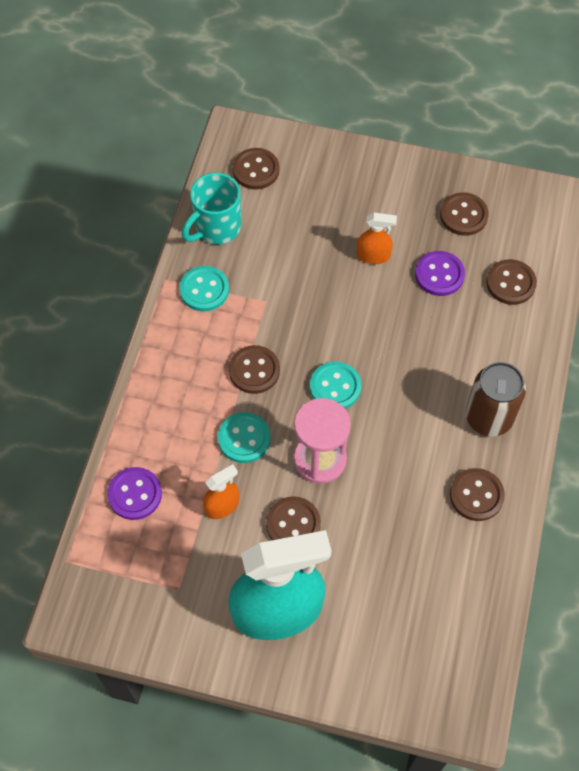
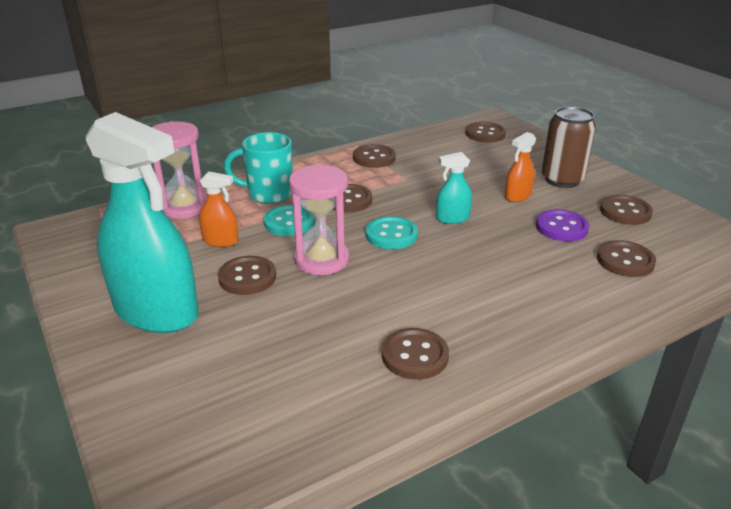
camera: 45 degrees right, 30 degrees down
purple button [107,467,162,520] -> pink hourglass [152,121,207,219]
turquoise button [179,266,229,311] -> brown button [353,144,396,168]
turquoise mug [182,173,241,244] -> turquoise mug moved to [224,132,293,204]
orange spray bottle [357,213,397,264] -> orange spray bottle turned 90 degrees clockwise [505,132,536,202]
brown can [466,362,526,437] -> brown can moved to [542,106,596,188]
none -> turquoise spray bottle [436,152,472,224]

